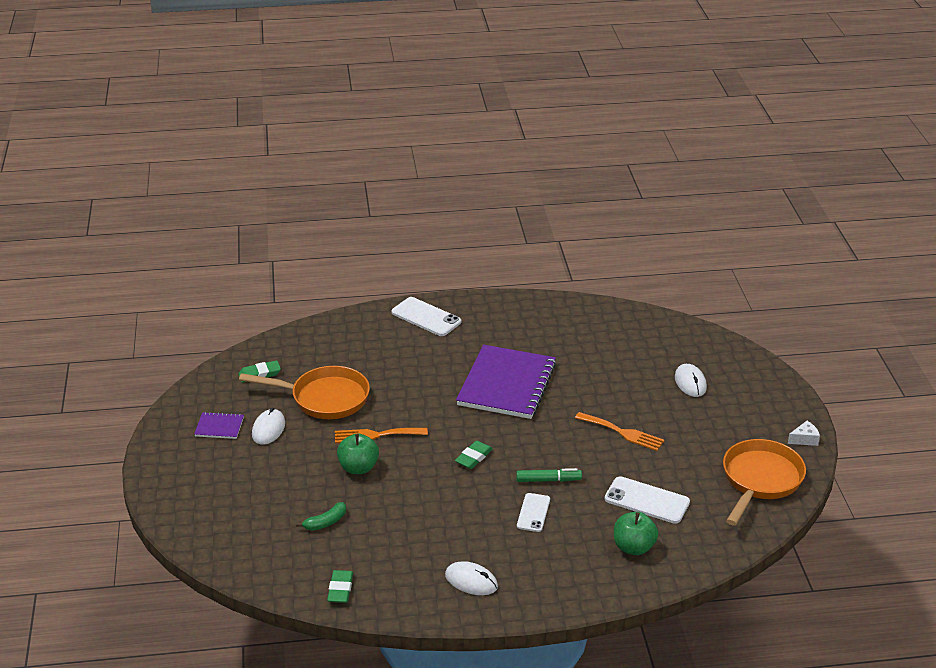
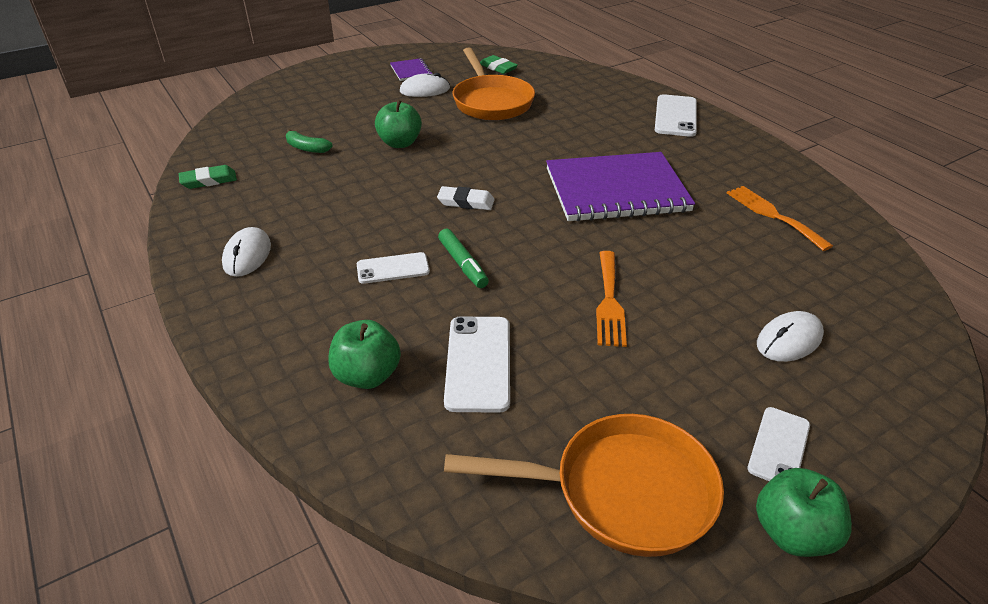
camera: 65 degrees right, 5 degrees up
orange fork [335,428,428,443] -> orange fork moved to [727,186,833,251]
green eraser [455,441,493,469] -> white eraser [437,186,495,210]
white cheese [788,421,820,446] -> green apple [756,468,852,557]
none -> white phone [747,407,810,481]

